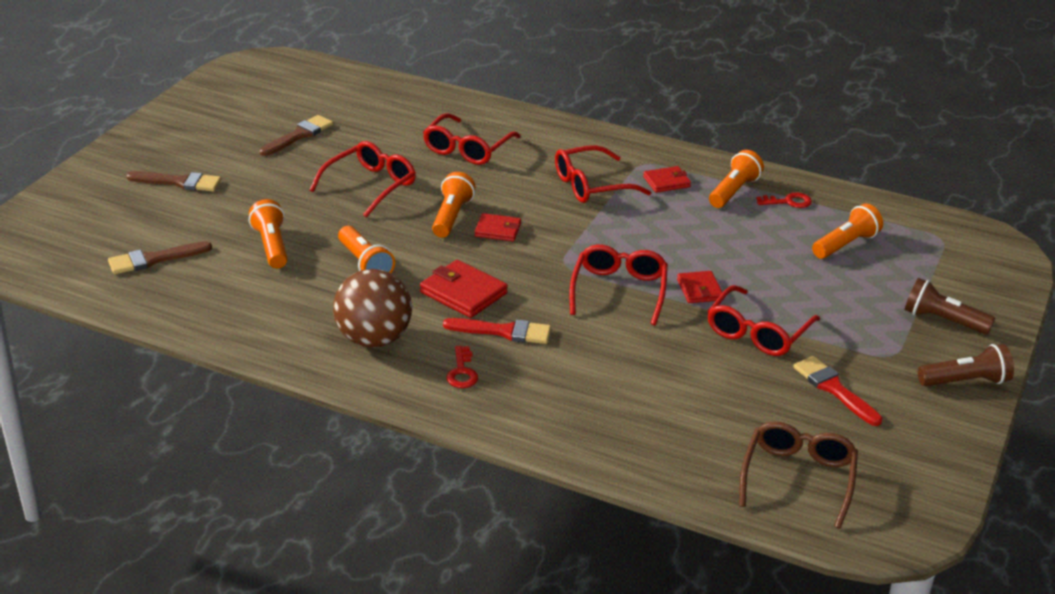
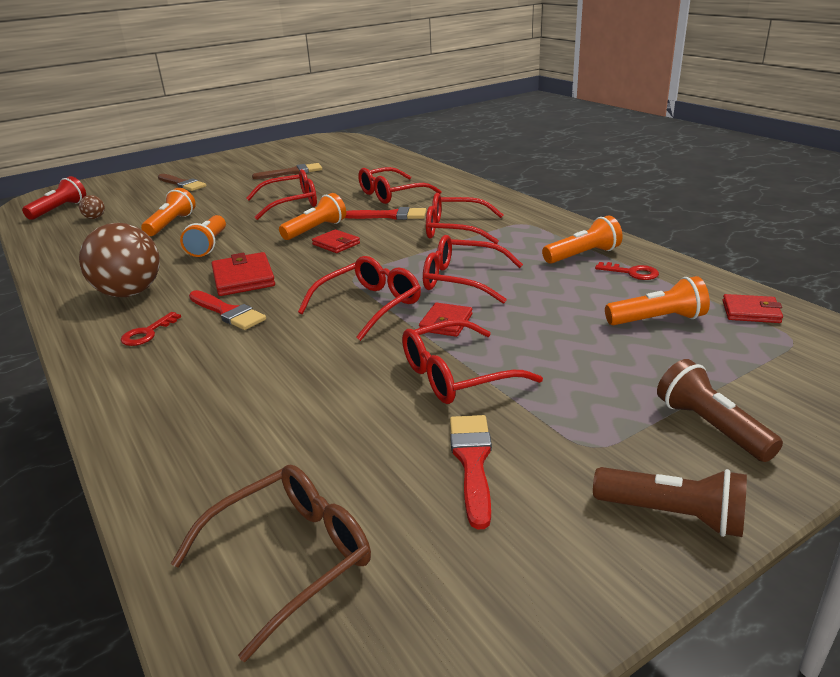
camera: 35 degrees right, 5 degrees down
brown brush [108,241,212,274] -> brown ball [79,195,105,219]
red wallet [643,166,691,193] -> red wallet moved to [722,294,783,323]
none -> red flashlight [22,176,86,220]
none -> red brush [345,207,426,220]
none -> red glasses [423,235,523,304]

